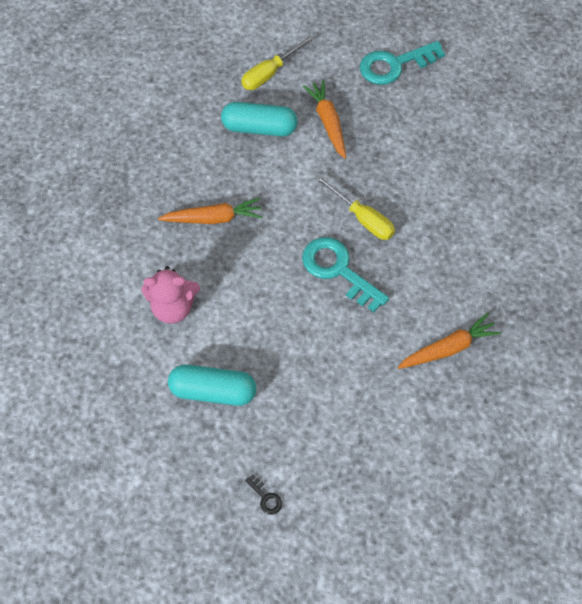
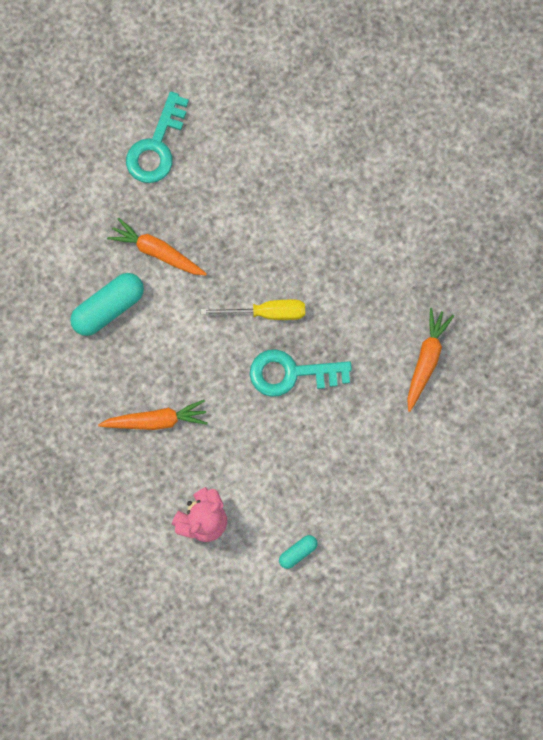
camera: 45 degrees left, 15 degrees up
orange carrot [158,198,263,224] -> orange carrot turned 45 degrees clockwise [98,400,208,430]
turquoise capsule [168,365,256,406] -> turquoise capsule [279,535,318,569], size x0.52
yellow screwdriver [241,35,314,90] -> none
black key [245,475,282,515] -> none

